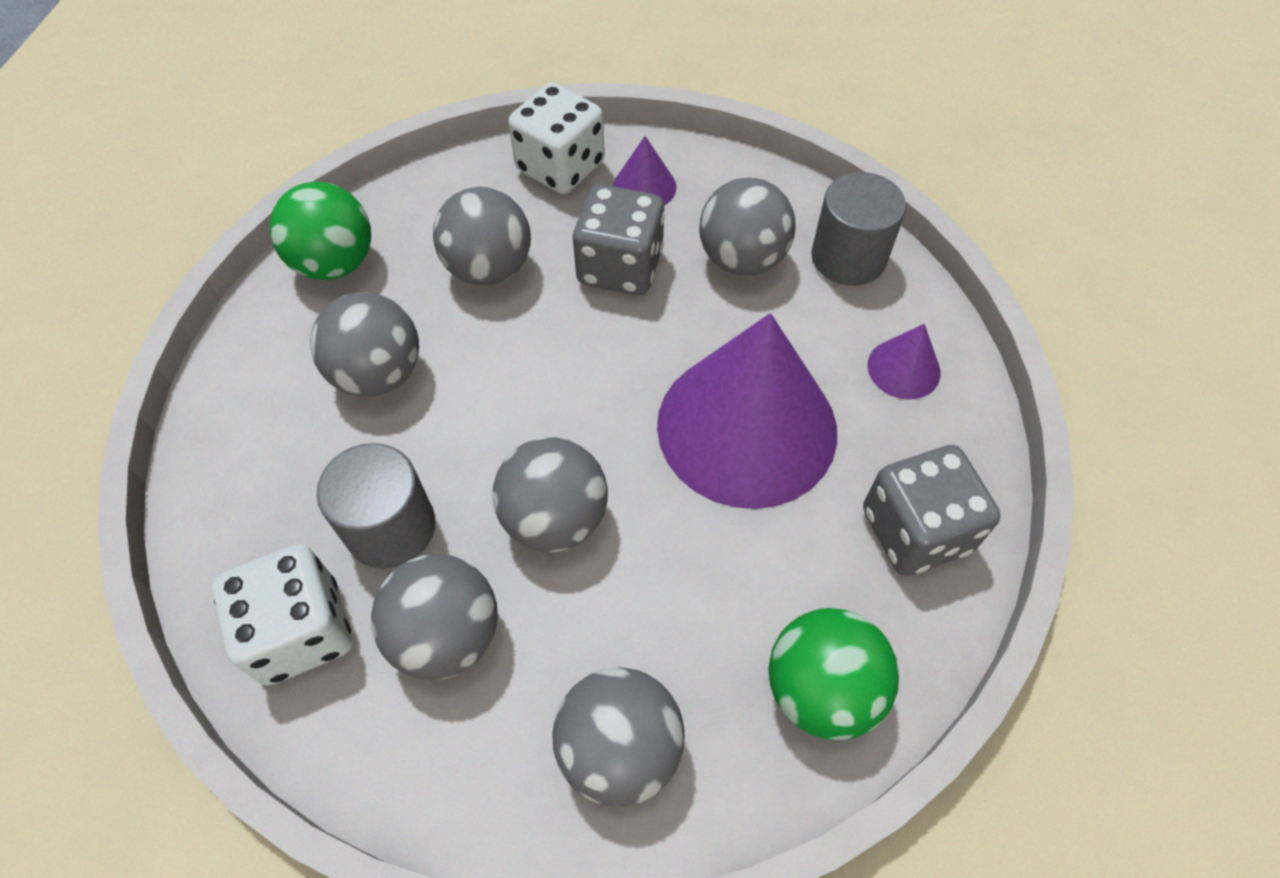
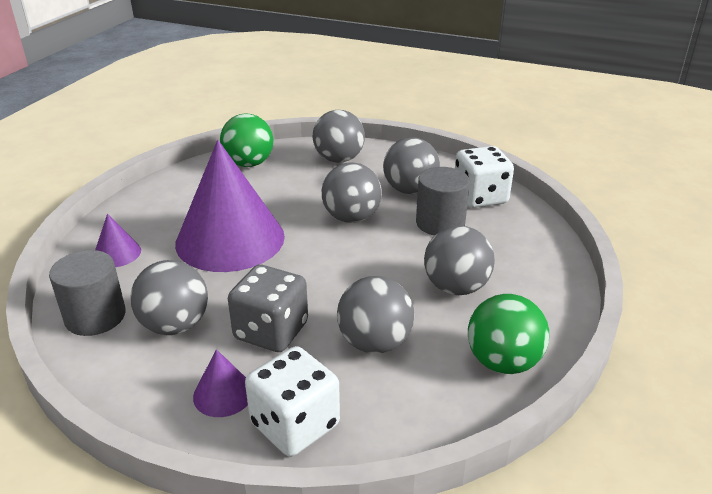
camera: 170 degrees left, 25 degrees down
grey dice [863,445,1001,576] -> none

